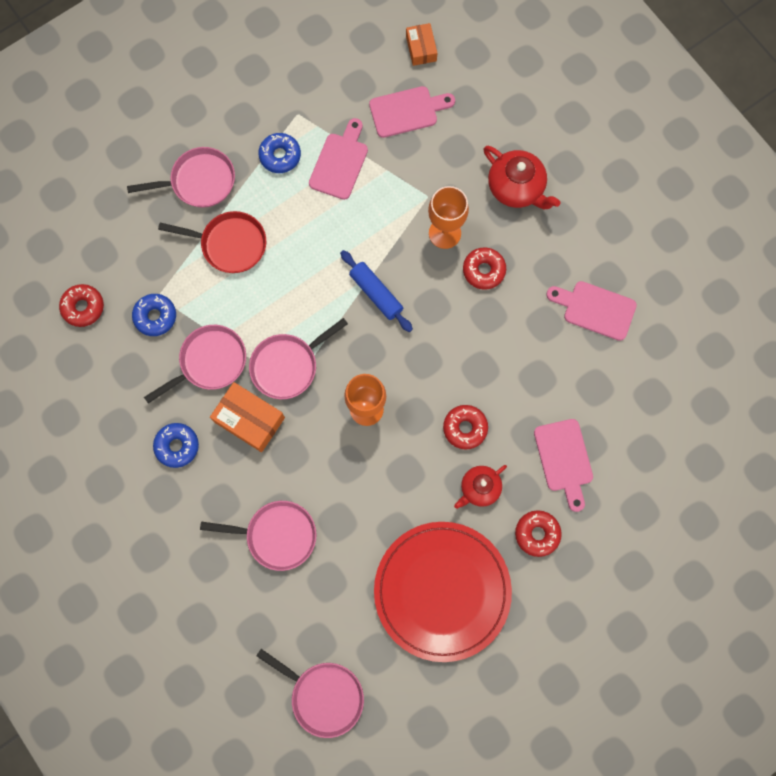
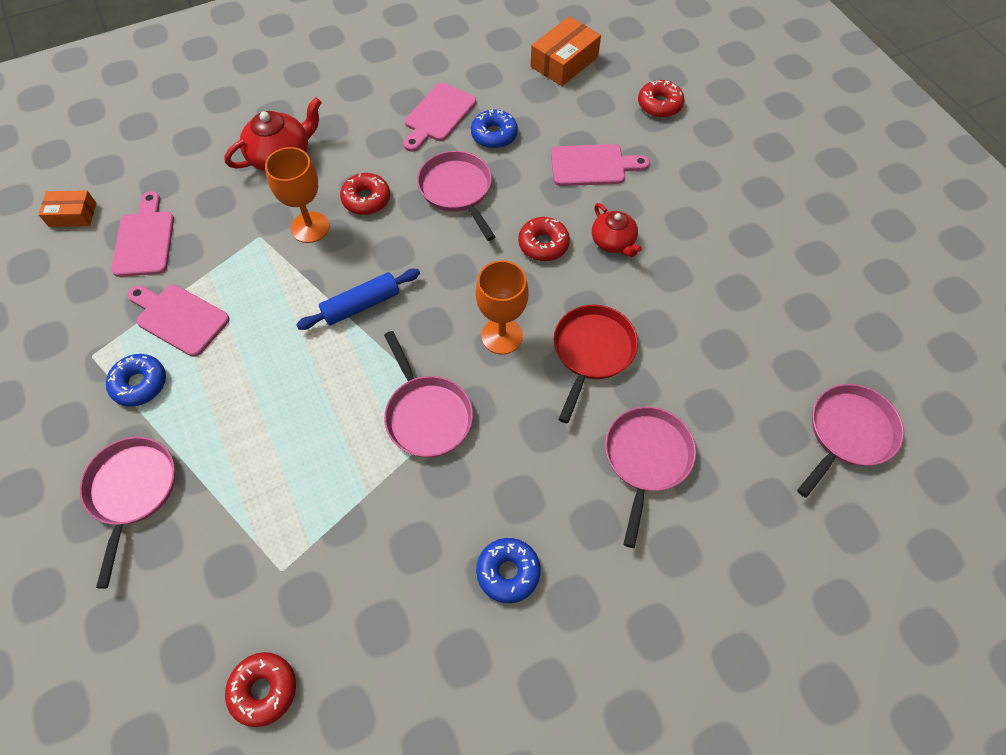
camera: 80 degrees left, 15 degrees down
blue donut [132,294,176,336] -> blue donut moved to [471,110,518,148]
pink pan [144,325,246,403] -> pink pan moved to [417,151,495,241]
red pan [158,211,266,273] -> red pan moved to [554,305,638,423]
orange box [210,382,285,452] -> orange box moved to [531,16,601,86]
red plate [374,522,512,662] -> none
red donut [515,510,562,557] -> red donut moved to [638,80,684,118]

